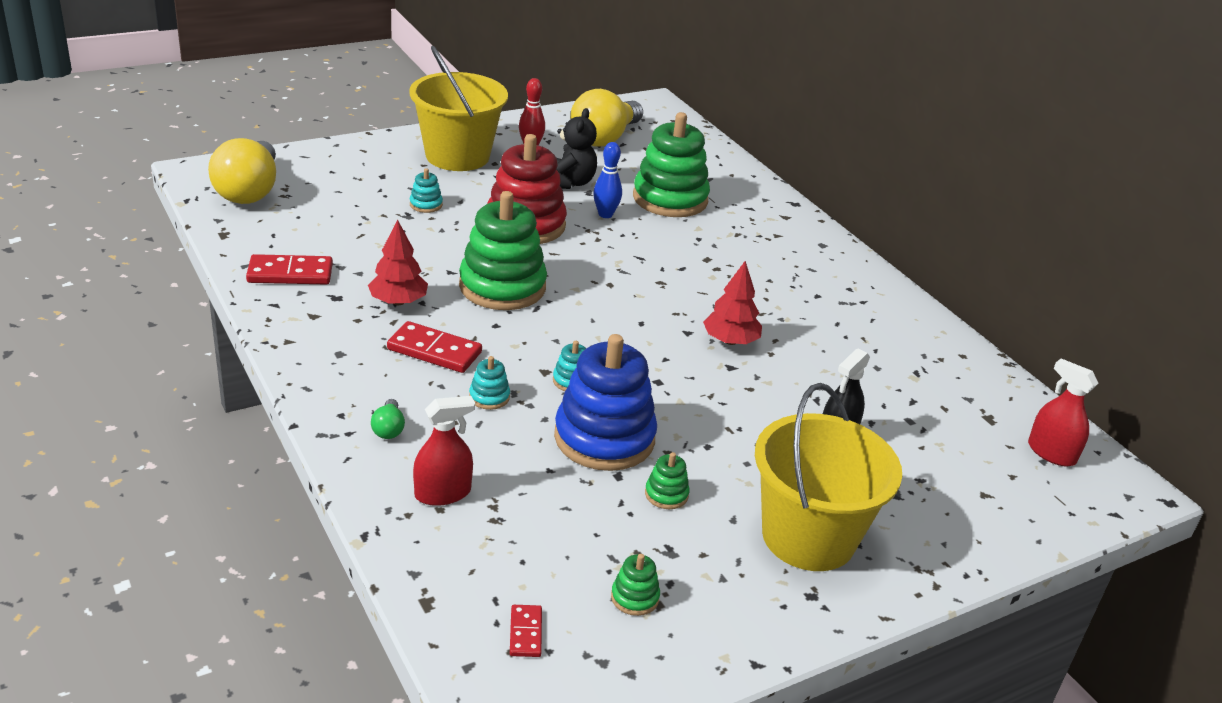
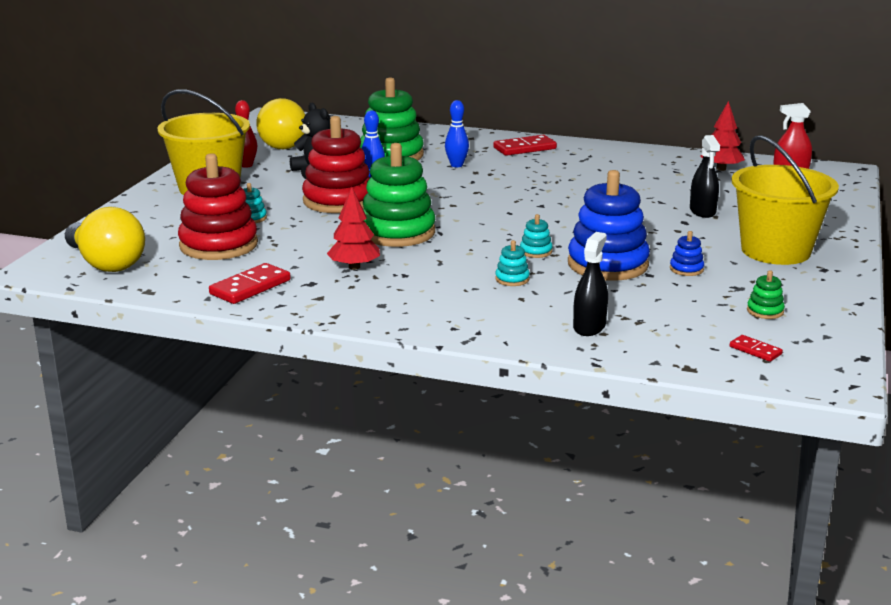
camera: 40 degrees left, 10 degrees down
green light bulb [371,399,405,439] -> none
red domino [387,321,482,373] -> red domino moved to [493,135,557,156]
red spray bottle [413,396,475,506] -> black spray bottle [573,232,608,336]
green stacking toy [645,452,690,509] -> blue stacking toy [670,231,704,276]
red tree [703,261,762,345] -> red tree moved to [700,101,745,171]
none -> red stacking toy [178,153,258,260]
none -> blue bowling pin [445,100,469,167]

